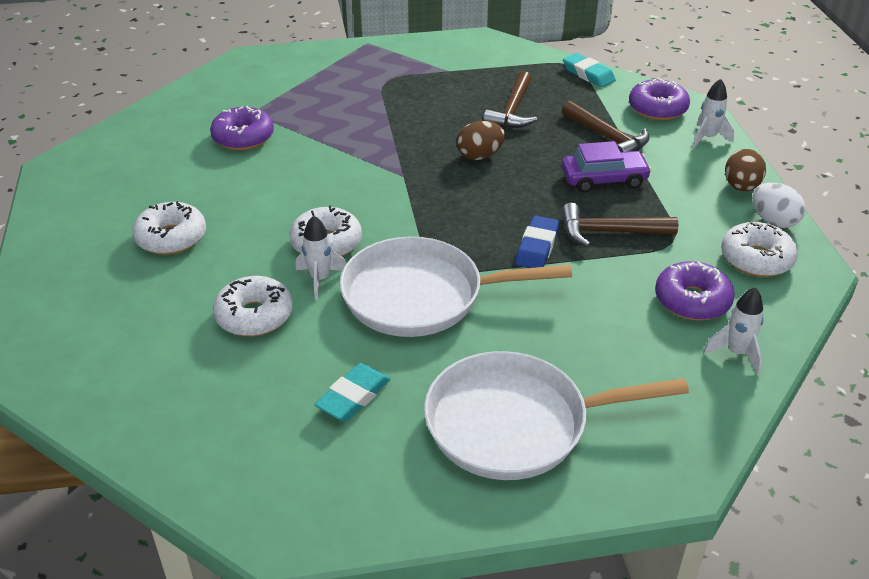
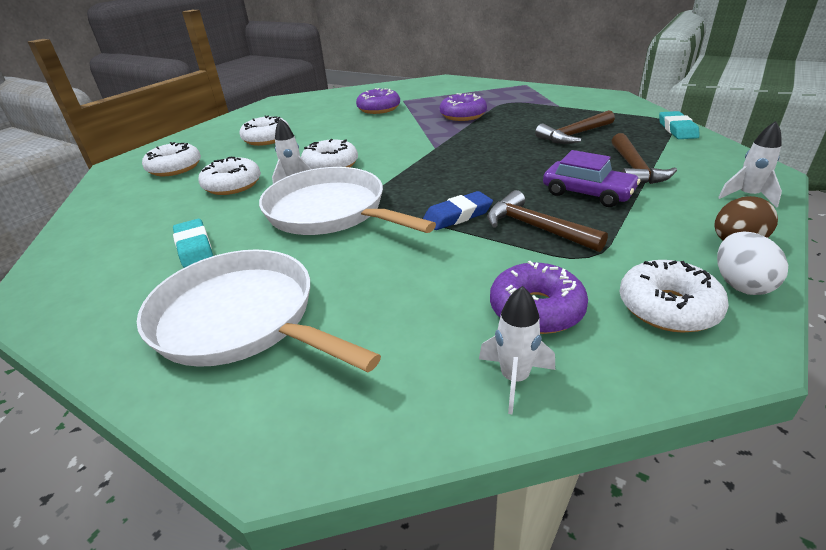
camera: 45 degrees right, 5 degrees down
turquoise eraser [314,363,391,421] -> turquoise eraser turned 75 degrees clockwise [173,219,213,268]
brown egg [457,121,505,160] -> none
purple donut [629,78,690,120] -> purple donut moved to [440,93,487,121]
none -> white donut [142,142,201,176]

